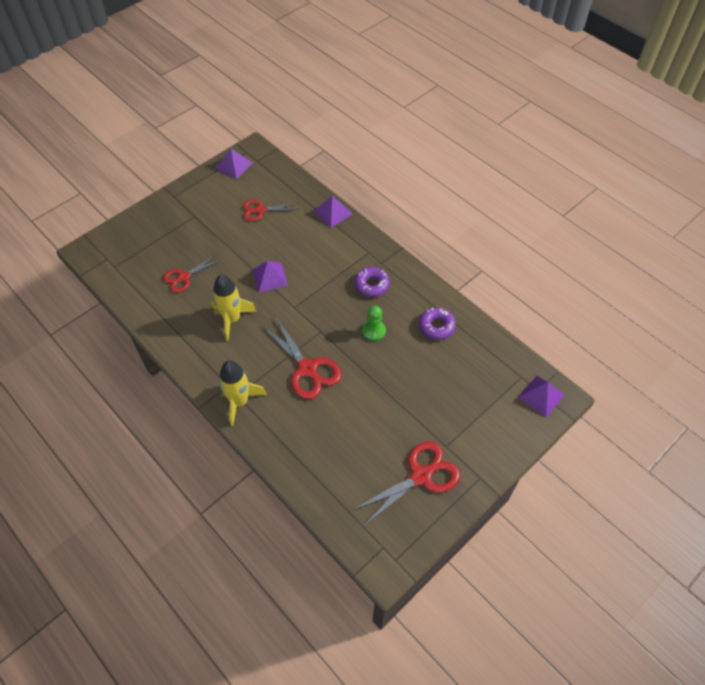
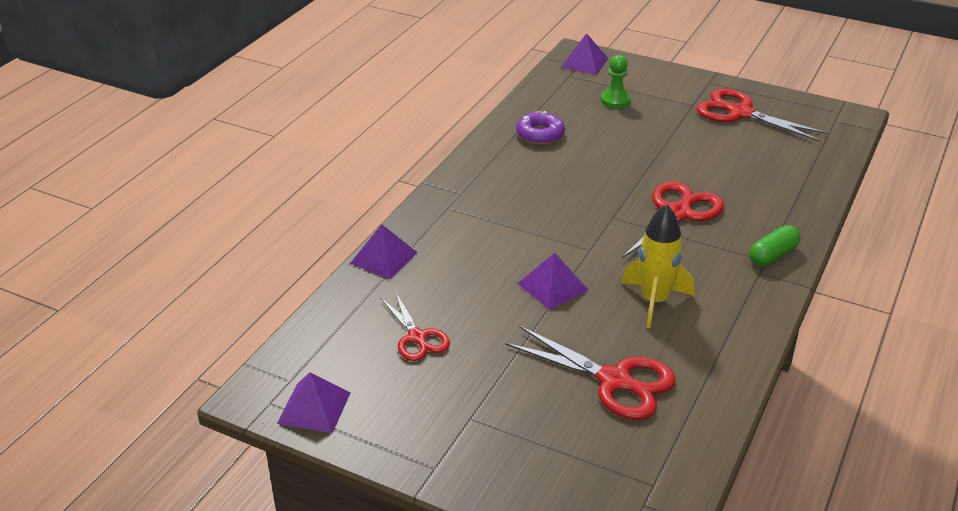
camera: 110 degrees left, 20 degrees down
red scissors [163,255,221,293] -> red scissors [505,326,676,420], size x1.59
yellow rocket [219,361,267,426] -> green capsule [749,225,801,266]
purple donut [354,267,390,297] -> none
green pawn [362,306,386,341] -> green pawn moved to [601,55,631,108]

